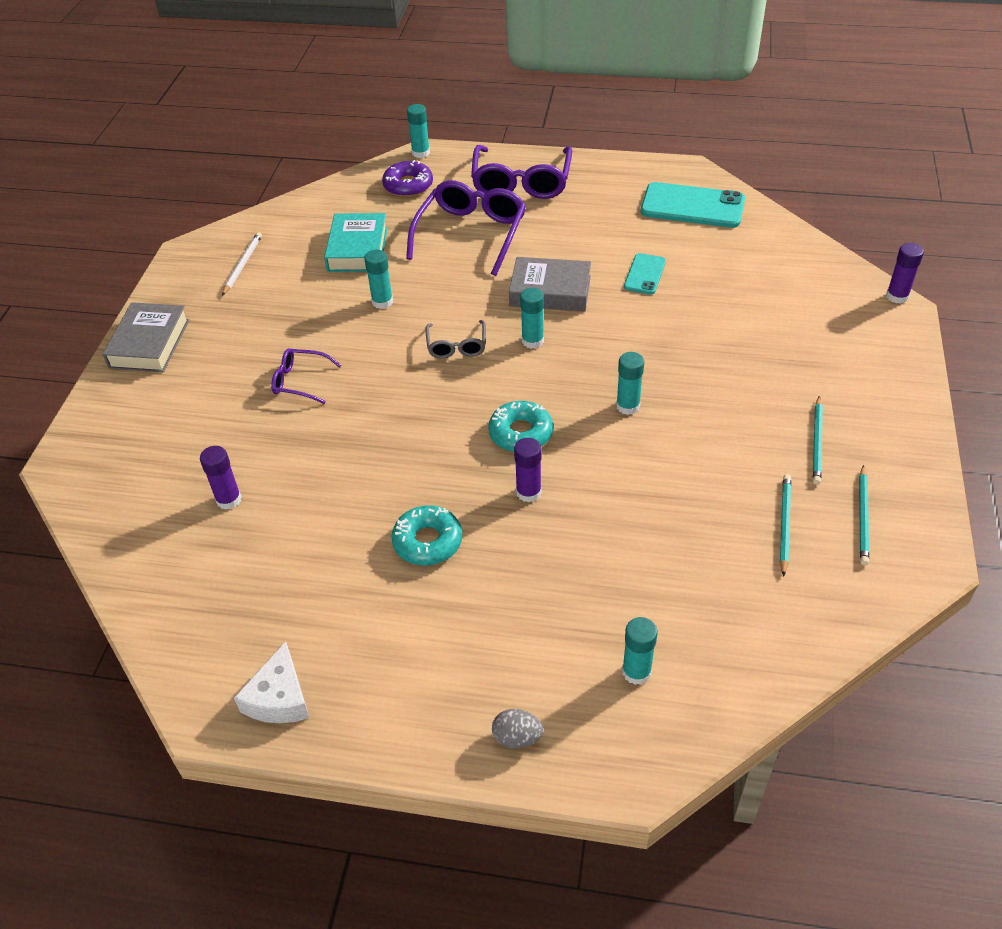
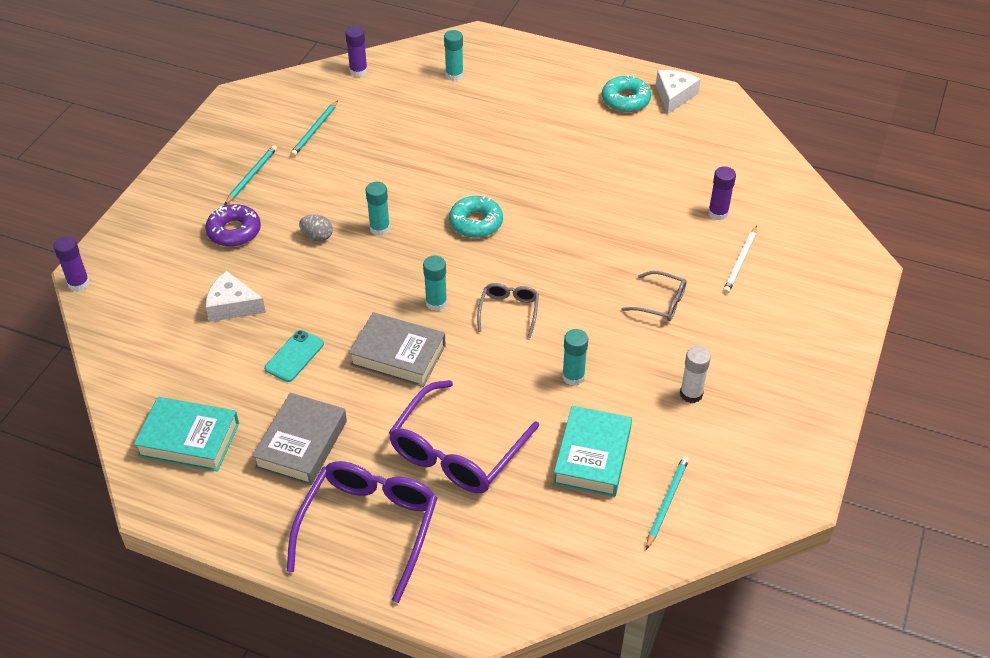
camera: 170 degrees left, 0 degrees up
grey book [103,302,189,372] -> grey book moved to [252,393,347,485]
white pencil [222,232,262,296] -> white pencil moved to [723,226,757,294]
purple glasses [271,348,341,404] -> grey glasses [622,271,687,321]
purple donut [382,160,433,197] -> purple donut moved to [205,204,261,247]
turquoise donut [392,505,462,565] -> turquoise donut moved to [602,75,651,112]
turquoise glue stick [407,104,430,158] -> none
grey egg [492,709,543,749] -> grey egg moved to [299,215,333,241]
purple glue stick [514,438,542,502] -> purple glue stick moved to [345,26,368,77]
turquoise phone [641,182,745,228] -> turquoise book [134,397,239,472]
turquoise pencil [859,465,869,565] -> turquoise pencil moved to [646,456,689,550]
none -> white cheese [206,271,266,322]
none -> white glue stick [680,346,711,403]

